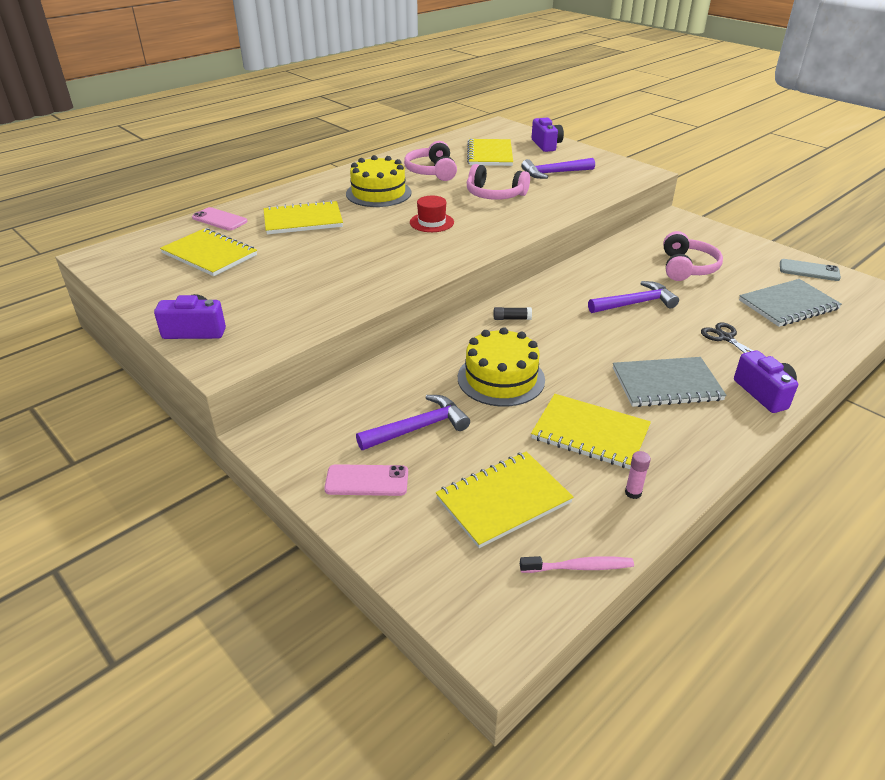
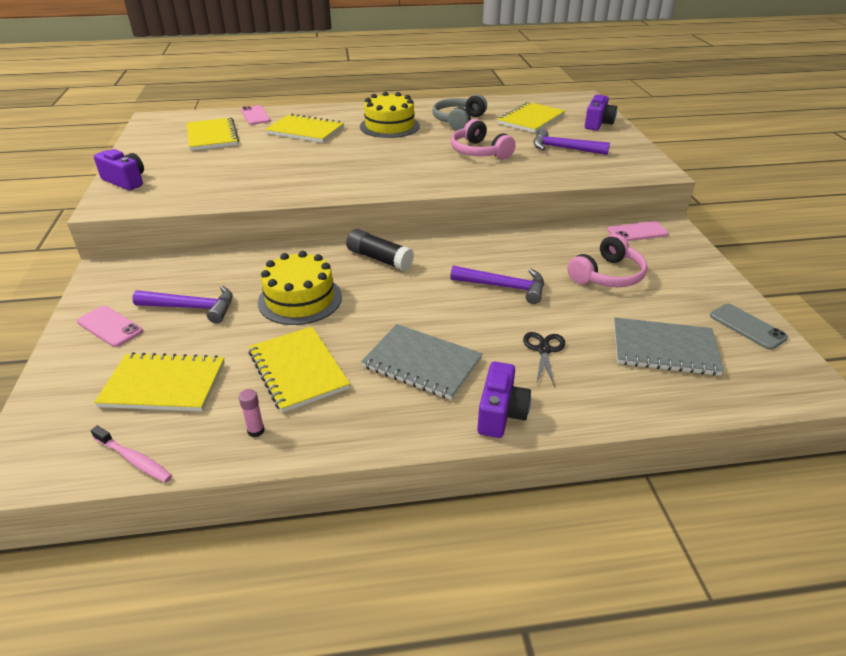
camera: 35 degrees right, 0 degrees up
pink headphones [404,141,457,181] -> grey headphones [433,94,487,131]
red hat [410,196,454,232] -> none
black glue stick [493,307,532,320] -> black glue stick [346,229,414,271], size x1.88
none -> pink phone [607,221,669,241]

